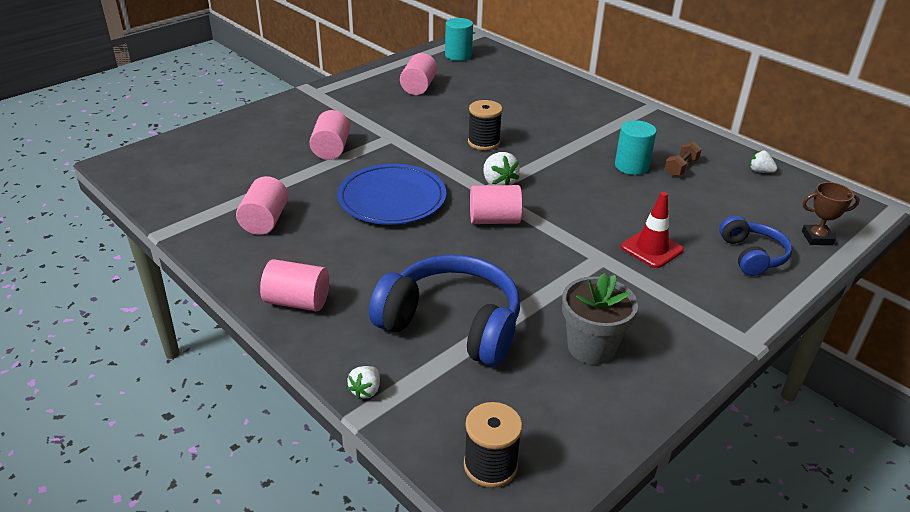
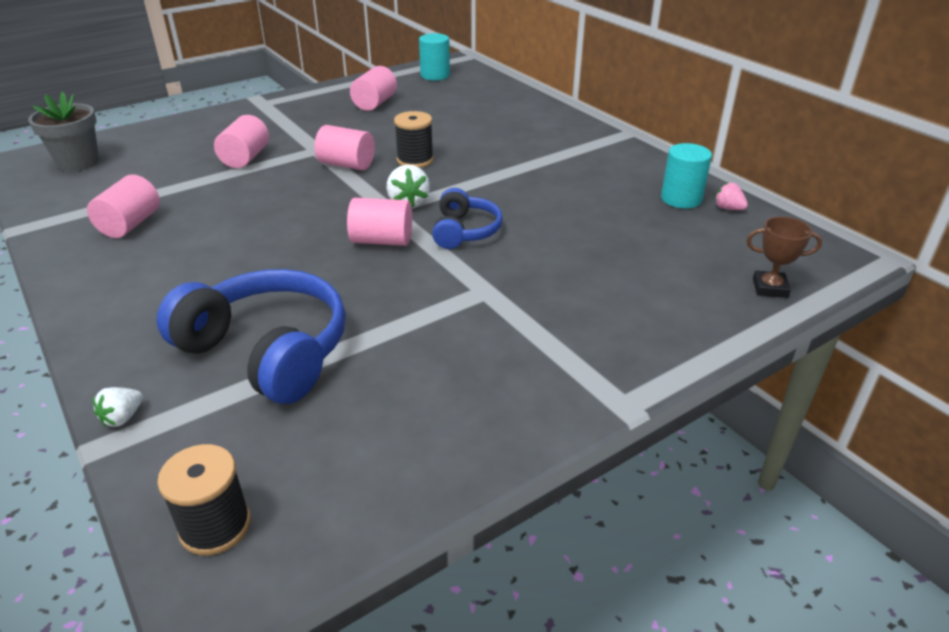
camera: 10 degrees right, 0 degrees up
pink cylinder [260,259,329,311] -> pink cylinder moved to [314,125,375,170]
blue plate [337,164,446,225] -> none
grey flower pot [562,273,638,365] -> grey flower pot moved to [28,92,99,171]
turquoise cylinder [615,120,657,175] -> turquoise cylinder moved to [661,143,712,208]
red traffic cone [621,192,684,268] -> none
brown dumbbell [664,141,702,176] -> none
blue headphones [719,215,792,276] -> blue headphones moved to [432,188,503,249]
white strawberry [750,150,777,173] -> pink strawberry [715,182,748,210]

